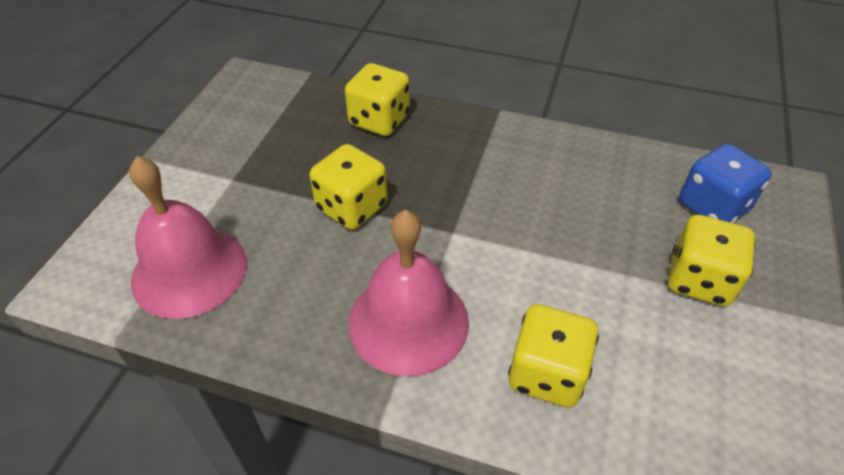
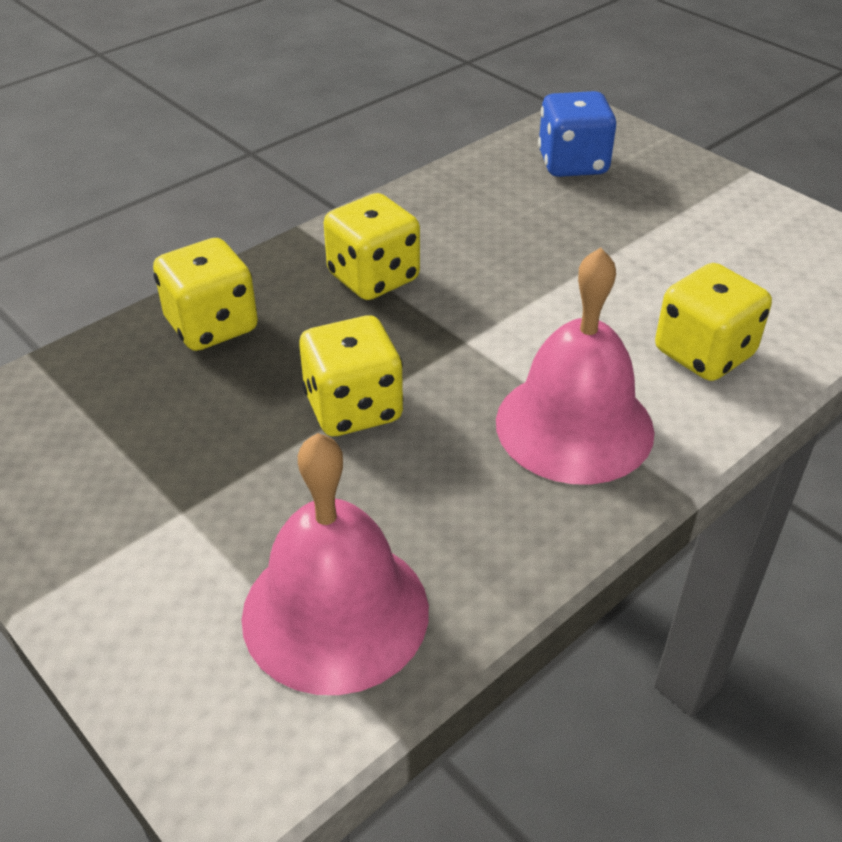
camera: 60 degrees left, 5 degrees down
yellow dice [668,215,755,306] -> yellow dice moved to [324,193,420,300]

